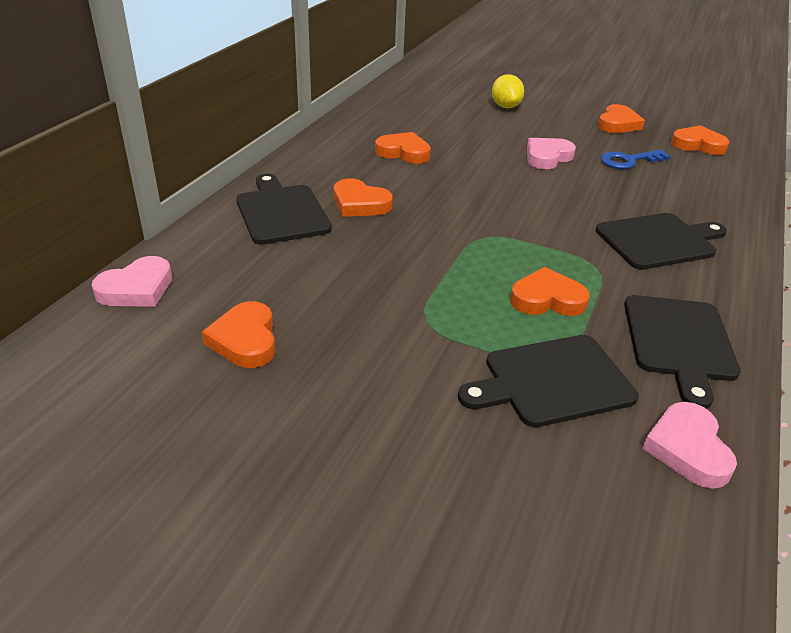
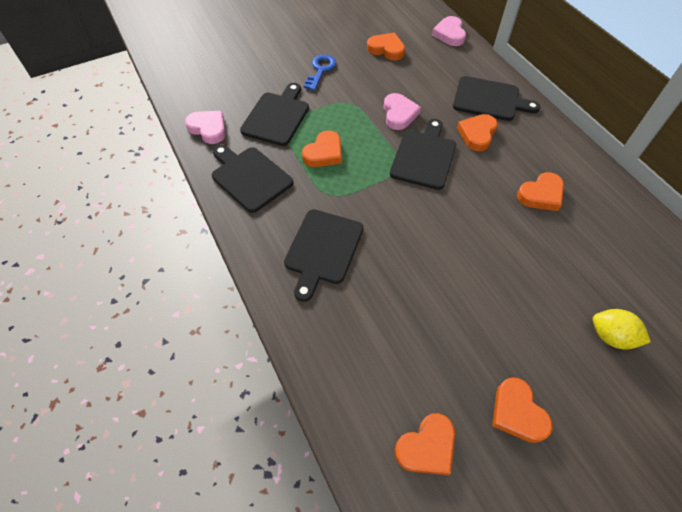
camera: 130 degrees right, 20 degrees up
orange heart [334,178,392,217] -> orange heart turned 45 degrees counterclockwise [457,114,498,151]
pink heart [527,138,576,169] -> pink heart moved to [384,93,421,130]
blue key [600,150,671,169] -> blue key moved to [304,55,336,91]
none -> black cutting board [390,119,456,190]

